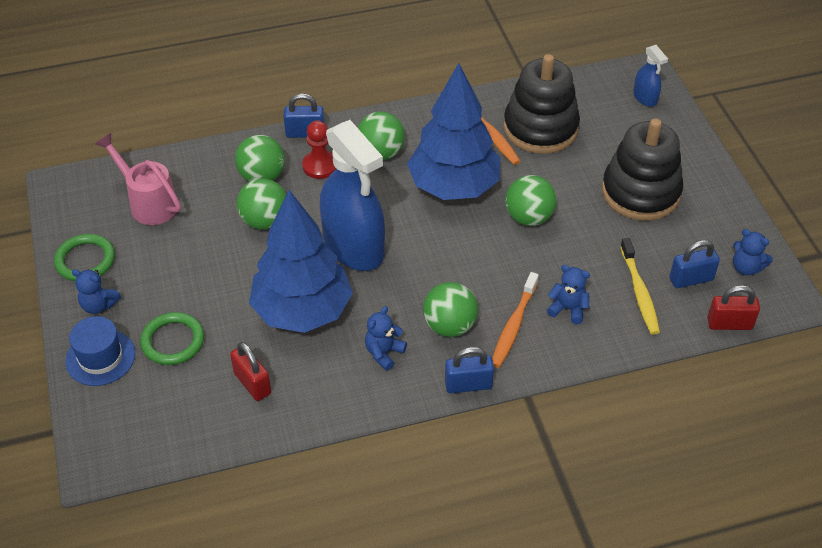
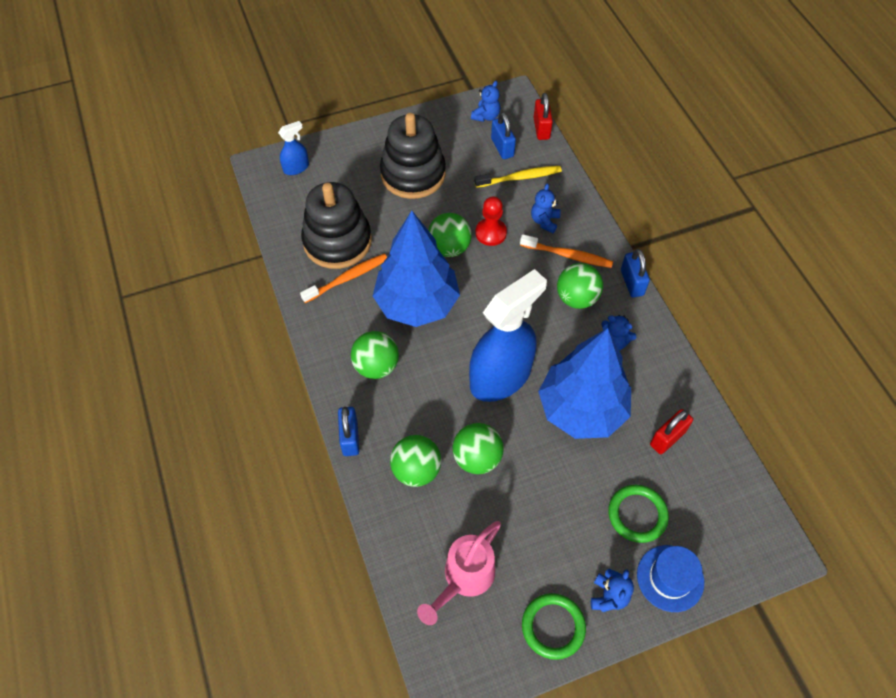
camera: 95 degrees left, 10 degrees up
red pawn [302,120,336,179] -> red pawn moved to [475,196,507,246]

